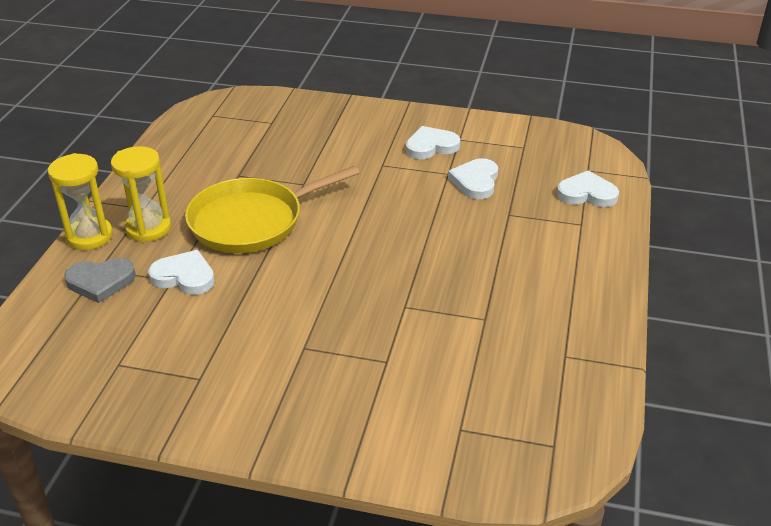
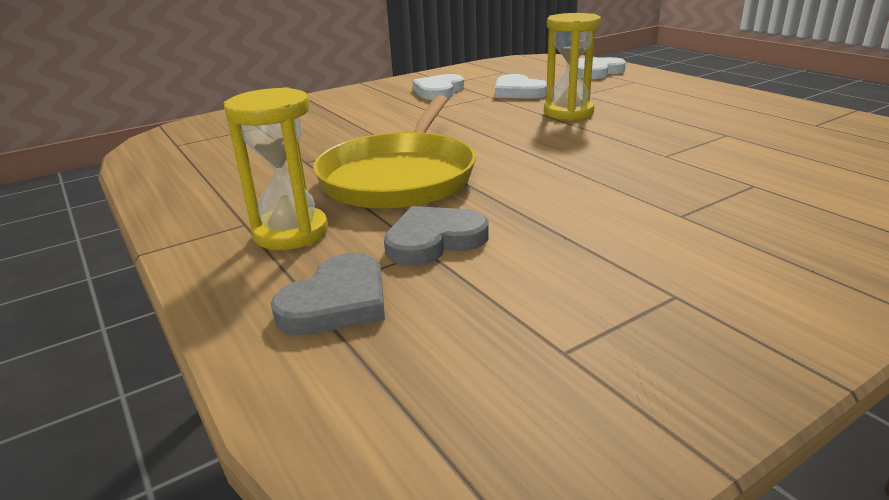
camera: 45 degrees left, 10 degrees down
yellow hourglass [48,153,113,250] -> yellow hourglass moved to [544,13,601,120]
white heart [148,250,215,295] -> grey heart [384,206,489,266]

